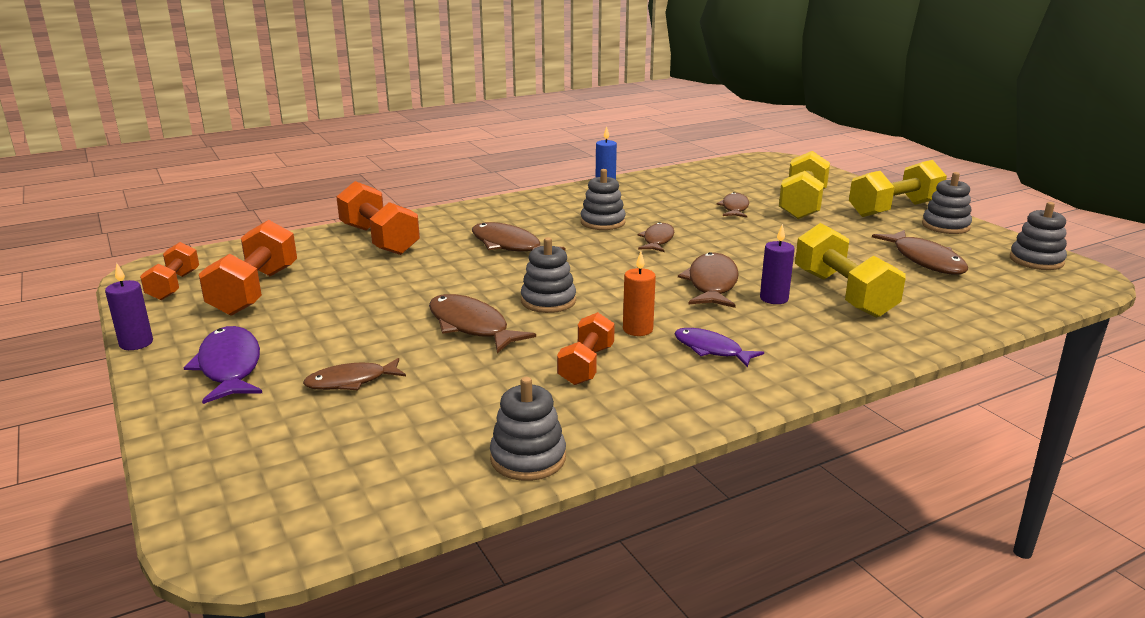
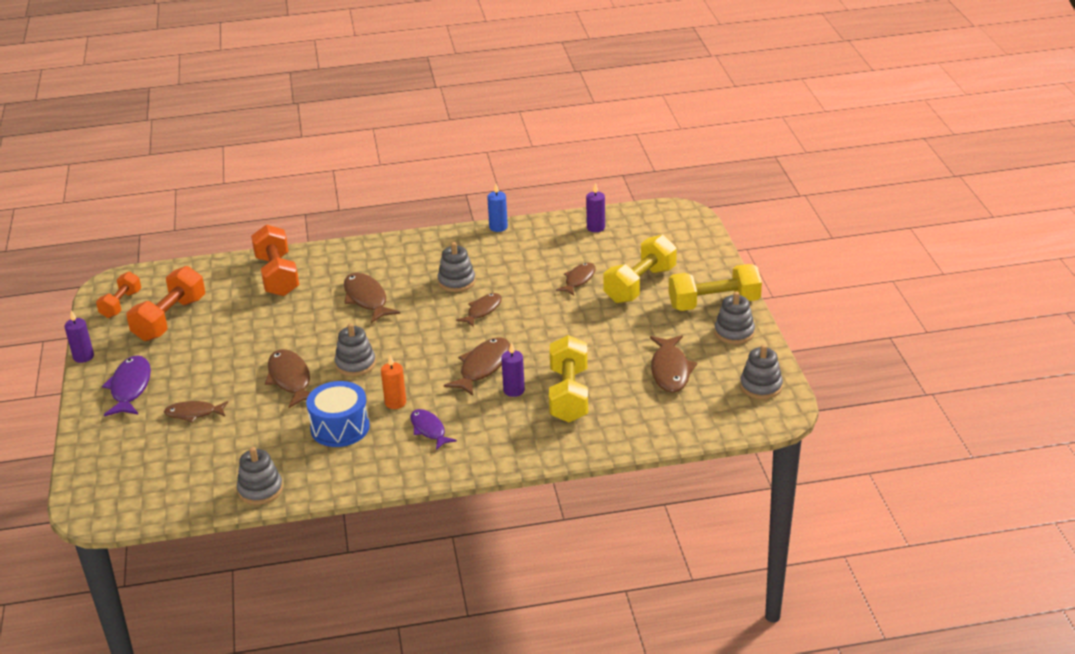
camera: 20 degrees right, 10 degrees up
orange dumbbell [557,312,615,385] -> blue drum [306,381,370,447]
none -> purple candle [586,183,605,232]

